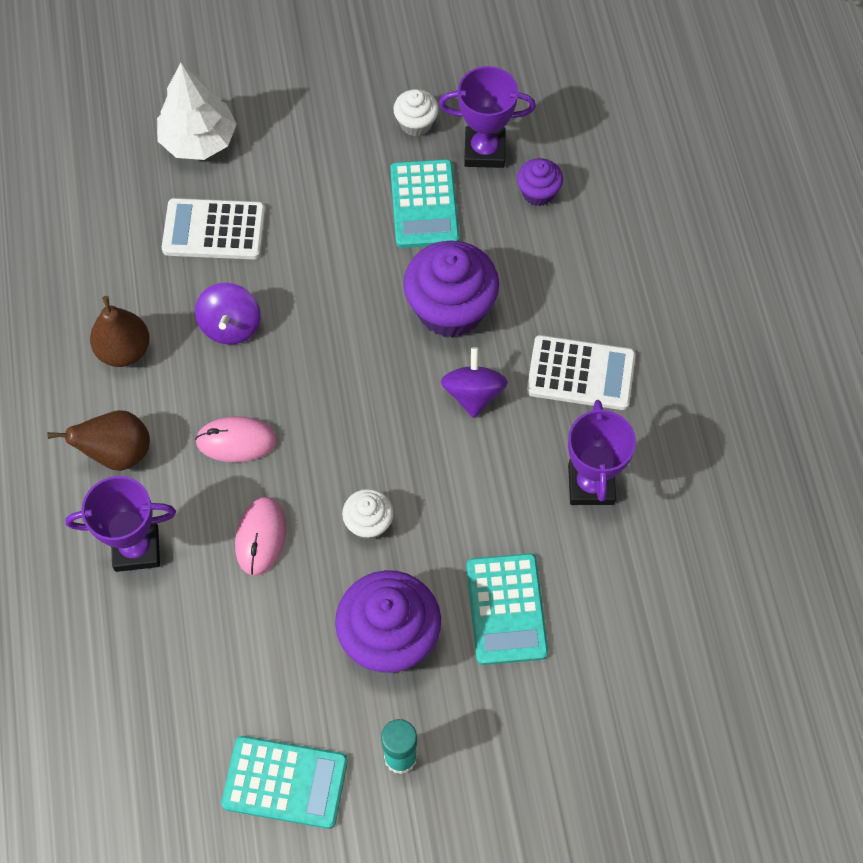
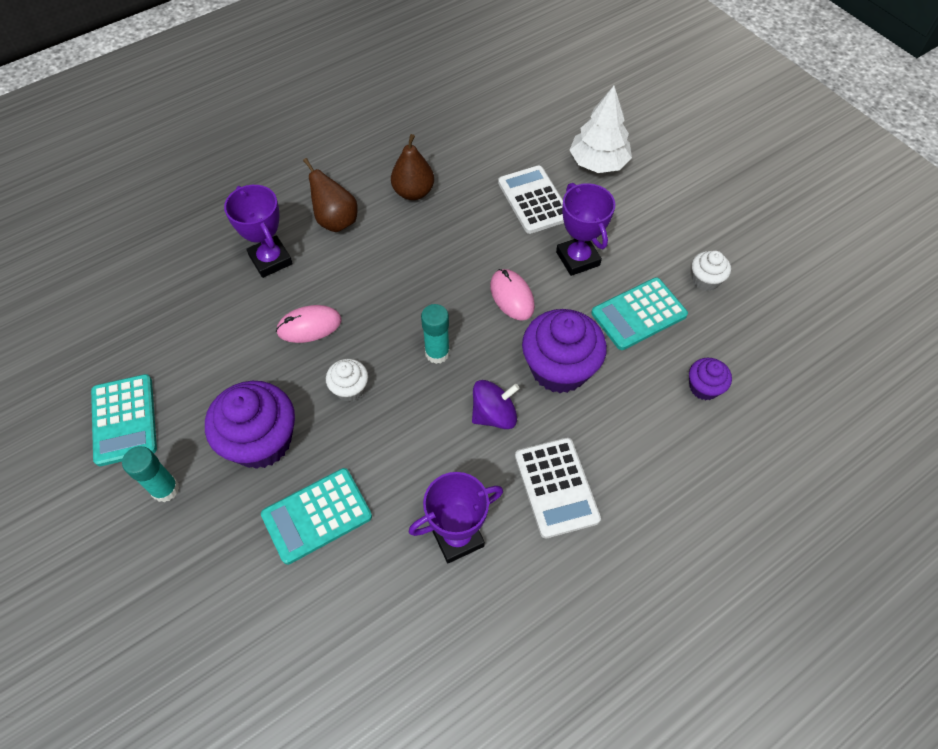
camera: 65 degrees right, 5 degrees down
purple spinning top [195,283,261,345] -> none
pink mouse [195,416,277,462] -> pink mouse moved to [490,269,535,320]
purple trophy [439,66,536,168] -> purple trophy moved to [556,183,615,276]
none -> turquoise glue stick [421,304,450,364]

